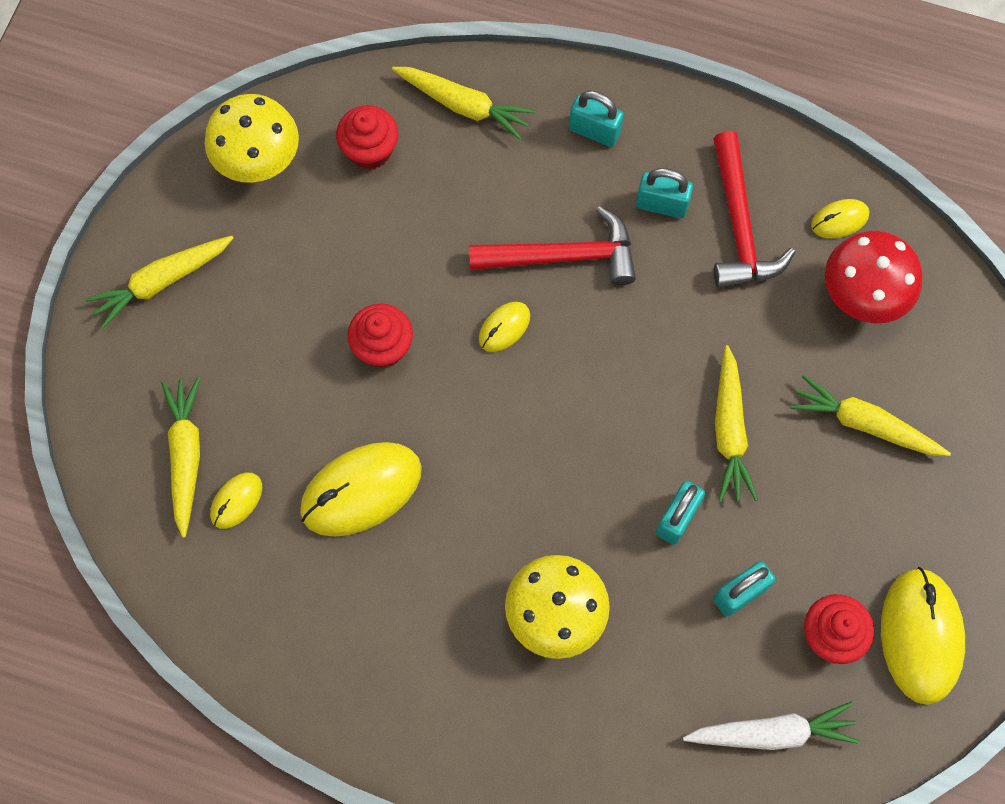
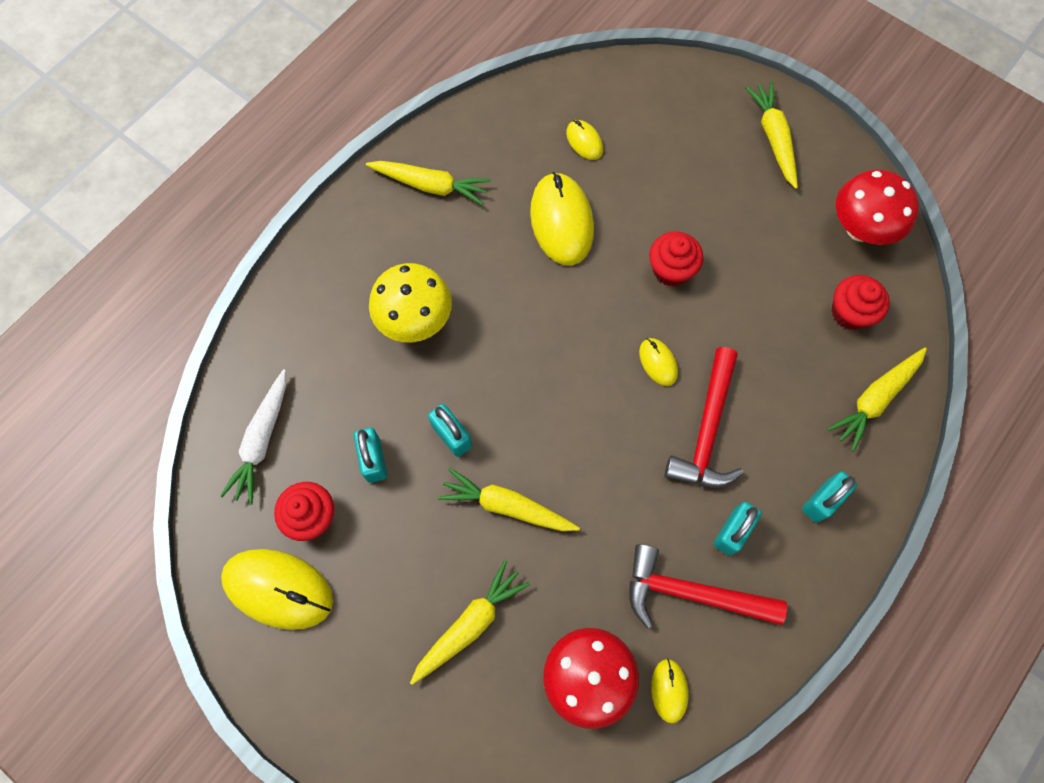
camera: 110 degrees right, 0 degrees up
yellow carrot [161,378,200,538] -> yellow carrot moved to [366,161,491,205]
yellow mushroom [205,94,299,183] -> red mushroom [836,170,919,245]

